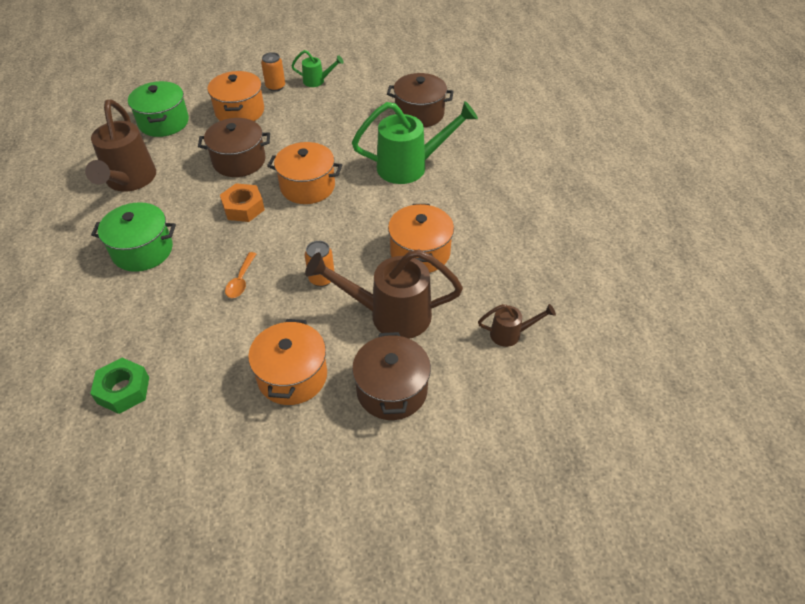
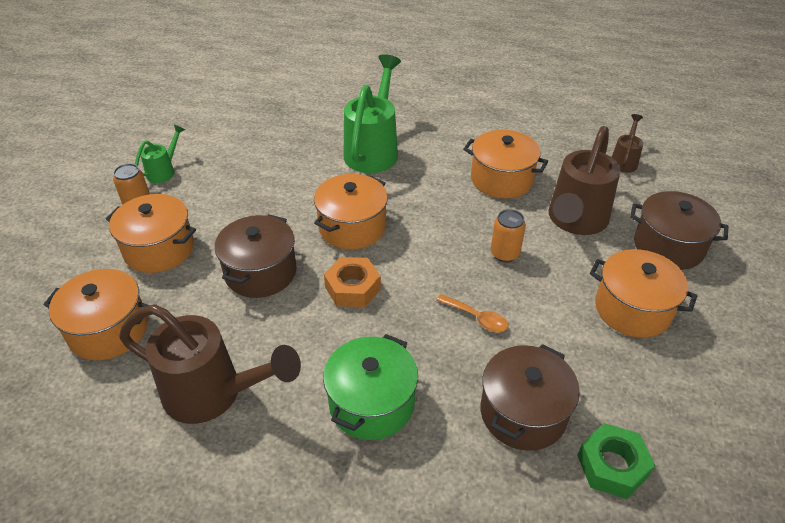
camera: 65 degrees left, 5 degrees down
green pot [128,81,189,137] -> orange pot [43,269,149,360]
brown pot [387,73,454,127] -> brown pot moved to [481,344,580,451]

